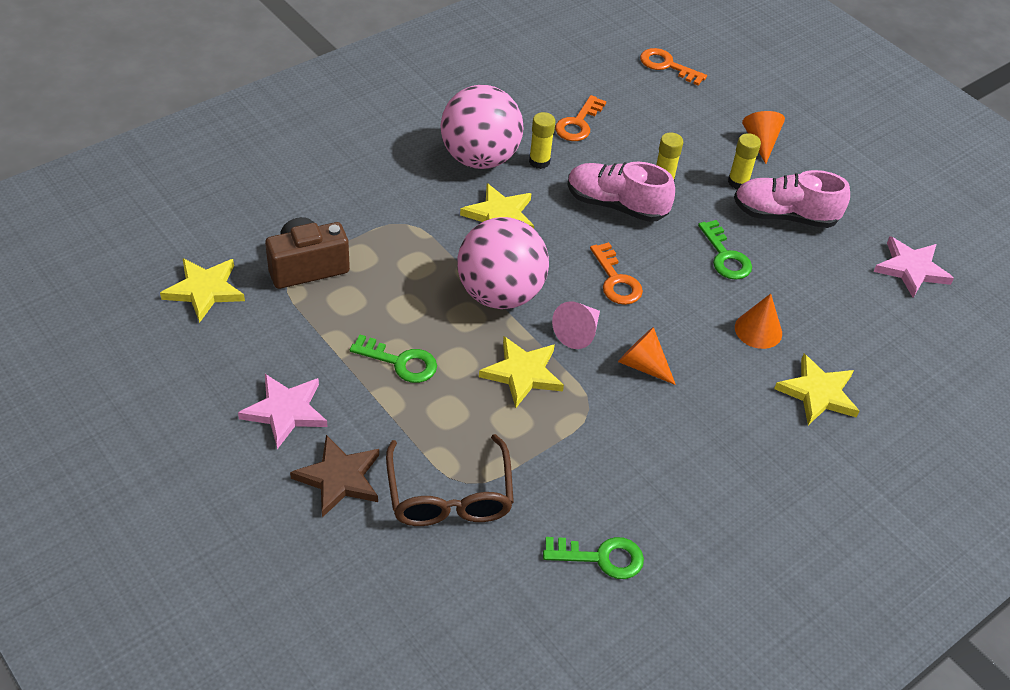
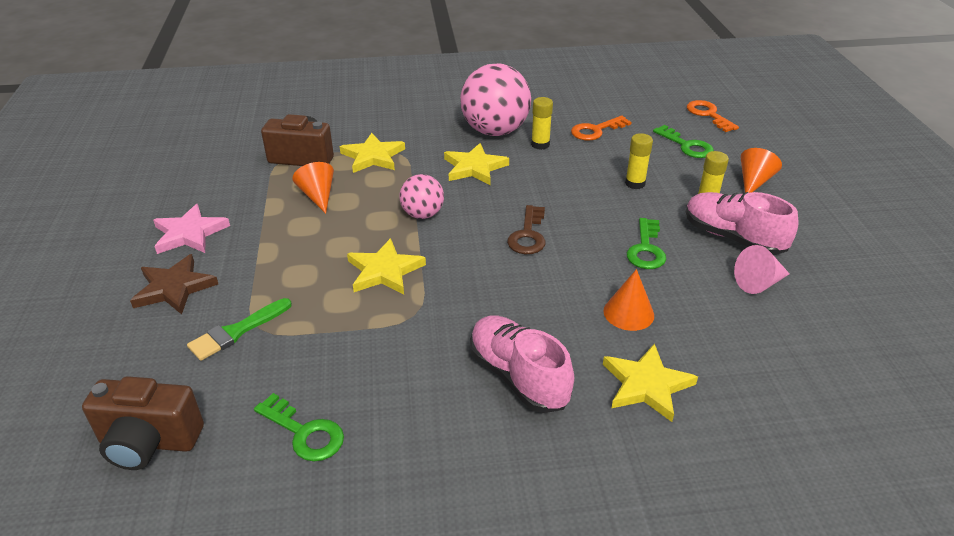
camera: 35 degrees right, 10 degrees down
yellow star [160,258,245,323] -> yellow star moved to [340,133,405,173]
green key [350,335,437,383] -> green key moved to [653,125,714,158]
brown glasses [386,434,514,526] -> green brush [187,298,292,361]
pink ball [458,217,549,309] -> pink ball [399,174,444,219], size x0.54
pink cone [552,301,600,349] -> pink cone moved to [734,245,790,294]
pink shoe [568,162,675,222] -> pink shoe moved to [470,315,574,413]
orange key [590,242,643,305] -> brown key [507,205,546,254]
orange cone [618,327,676,385] -> orange cone moved to [292,162,334,214]
pink star [873,236,954,298] -> none
none -> brown camera [82,376,204,470]

